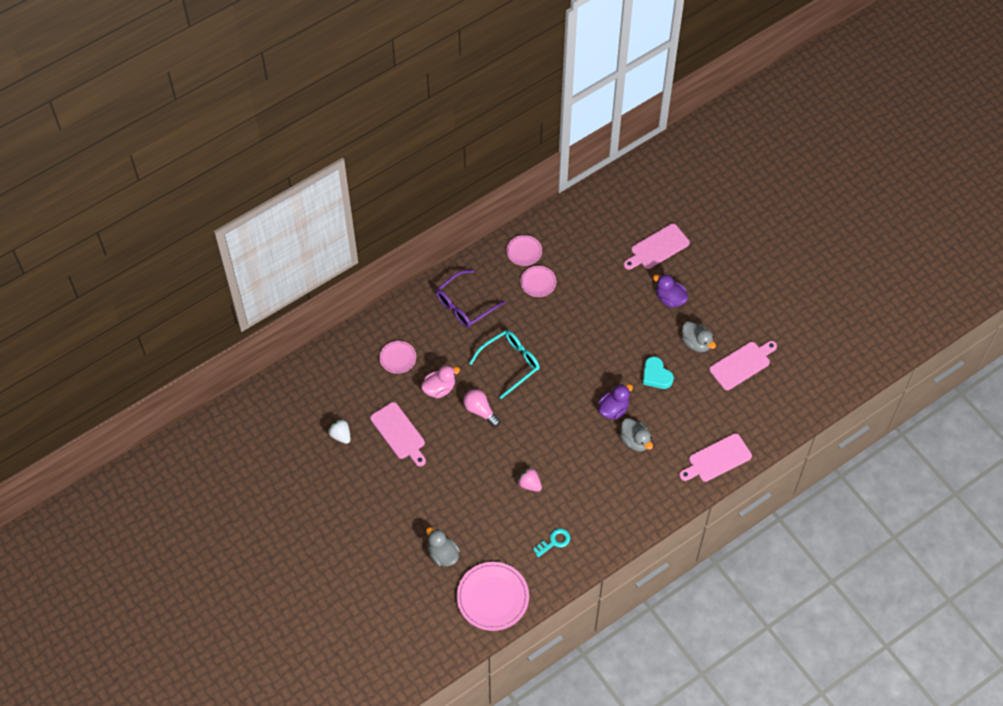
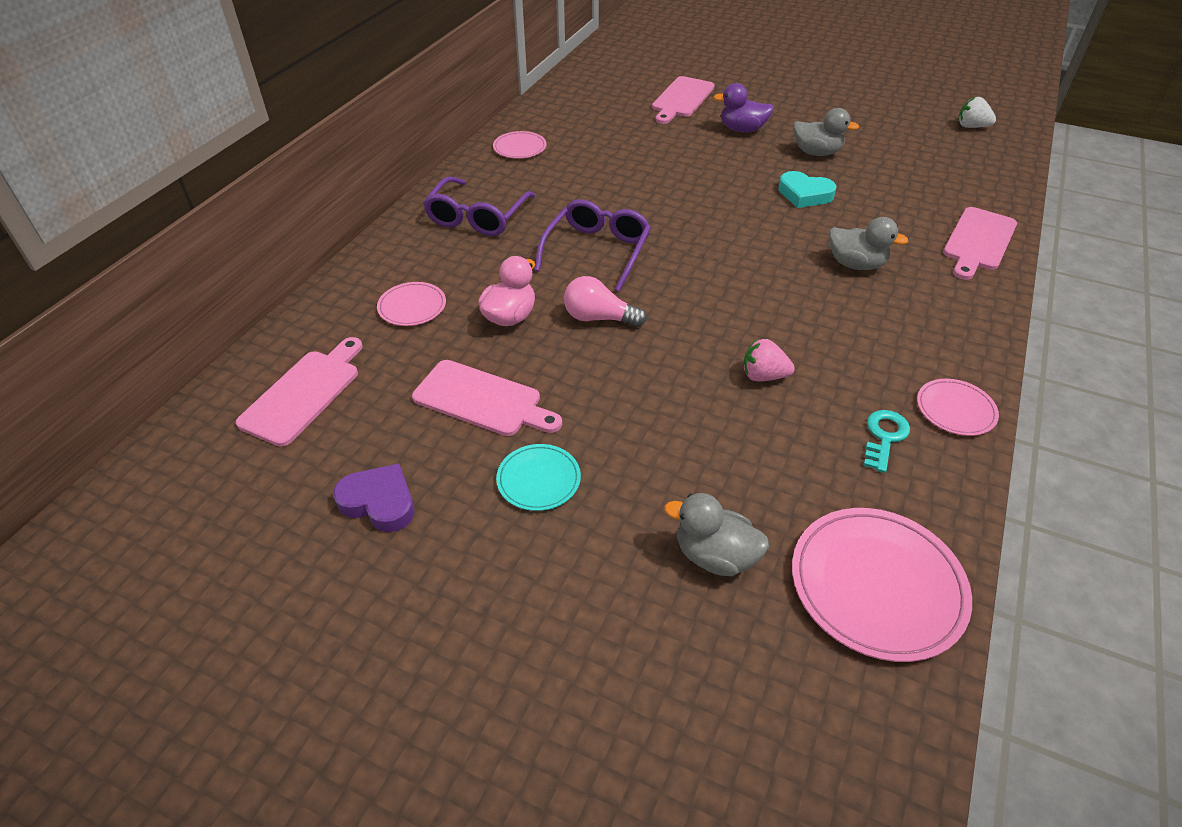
camera: 30 degrees left, 15 degrees down
white strawberry [328,419,350,444] -> white strawberry moved to [958,97,996,128]
turquoise glasses [469,330,540,399] -> purple glasses [534,199,651,292]
pink plate [521,266,556,297] -> pink plate moved to [917,379,999,436]
purple duck [598,384,633,419] -> none
pink cutting board [709,341,777,390] -> pink cutting board moved to [236,337,363,447]
none -> purple heart [333,463,414,532]
none -> turquoise plate [496,444,581,511]

